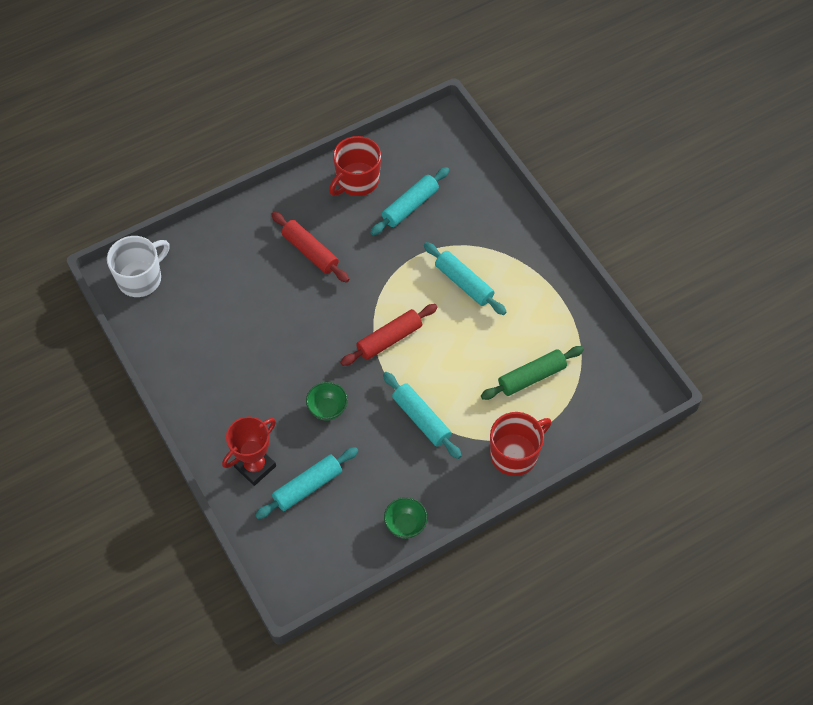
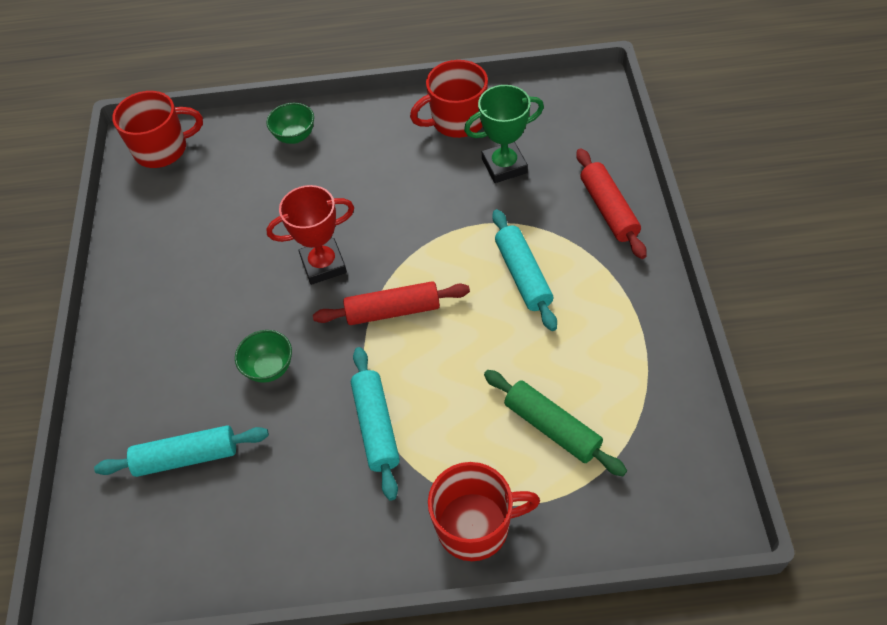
camera: 30 degrees right, 5 degrees down
white mug [107,236,170,297] -> red mug [112,91,203,168]
red trophy [222,417,276,486] -> red trophy moved to [266,185,354,285]
red rolling pin [271,212,349,283] -> red rolling pin moved to [576,148,647,259]
turquoise rolling pin [370,167,449,235] -> green trophy [464,85,544,183]
green bowl [384,497,427,539] -> green bowl moved to [267,103,314,144]
green rolling pin [481,346,584,400] -> green rolling pin turned 45 degrees clockwise [484,370,627,476]

